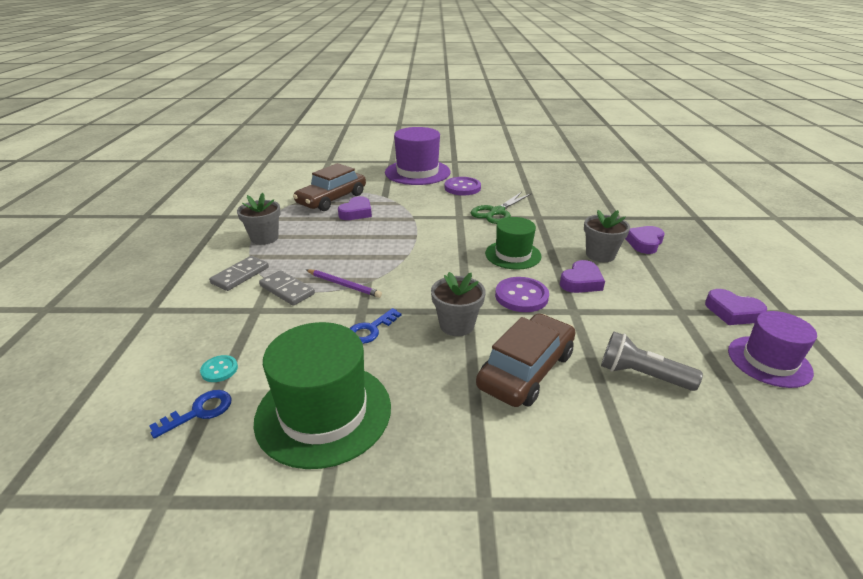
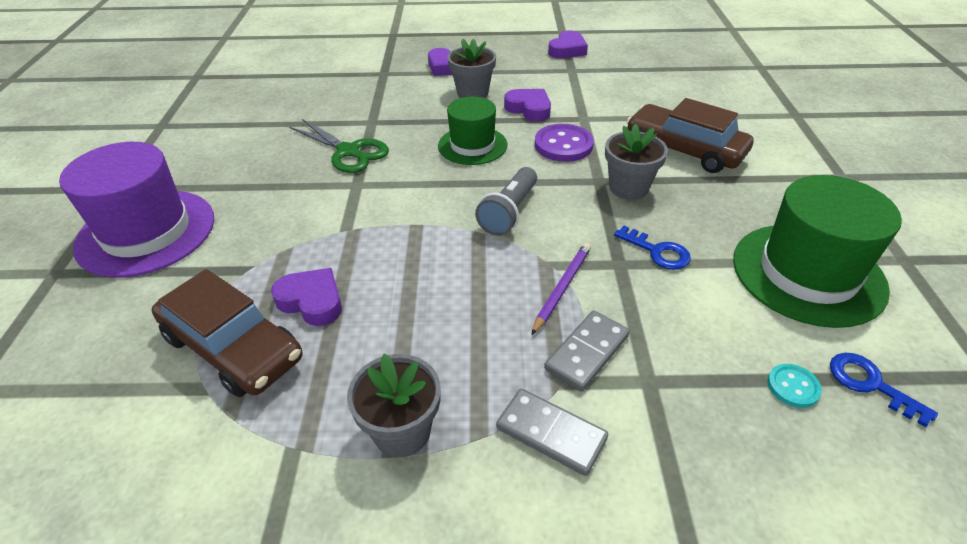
camera: 90 degrees left, 10 degrees up
purple button [444,177,481,195] -> none
grey flashlight [601,331,703,391] -> grey flashlight moved to [475,167,537,236]
purple hat [728,311,817,388] -> none

